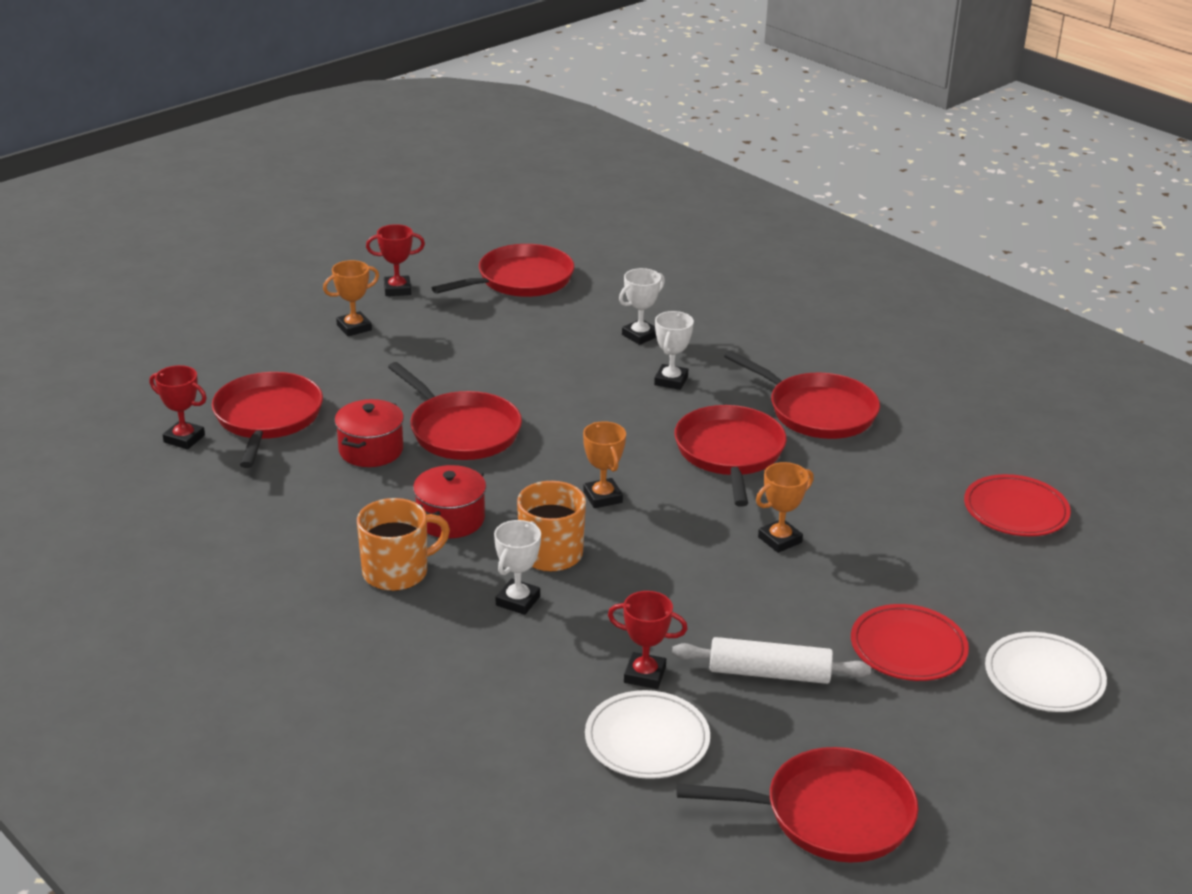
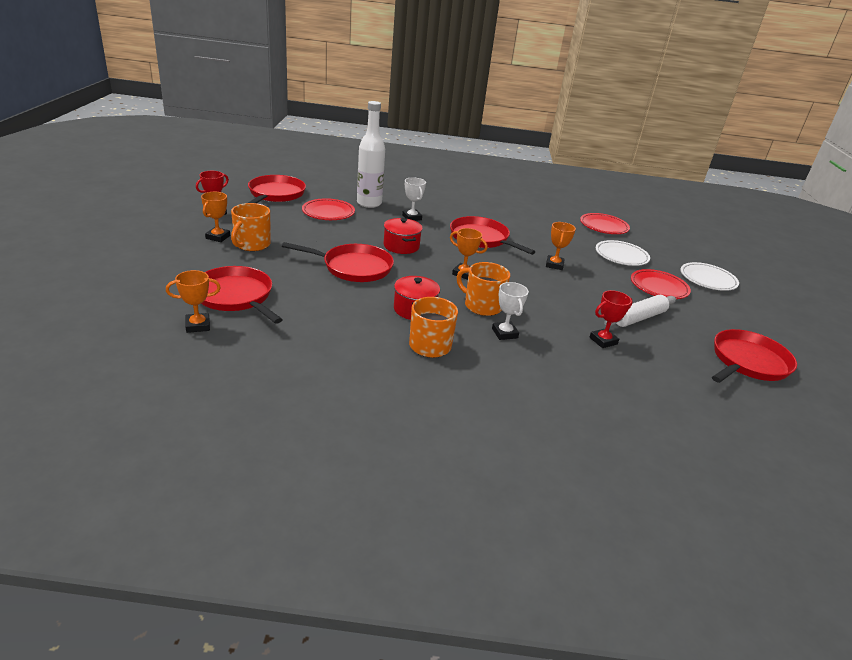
camera: 45 degrees left, 0 degrees up
red trophy [150,365,207,450] -> orange trophy [166,270,221,333]
red pot [335,399,404,467] -> red pot moved to [384,218,423,254]
white plate [585,690,710,779] -> white plate moved to [596,240,650,266]
white trophy [619,268,665,345] -> white bottle [357,101,385,208]
red pan [724,350,880,439] -> none
none -> orange mug [231,203,271,251]
none -> red plate [302,198,355,220]

